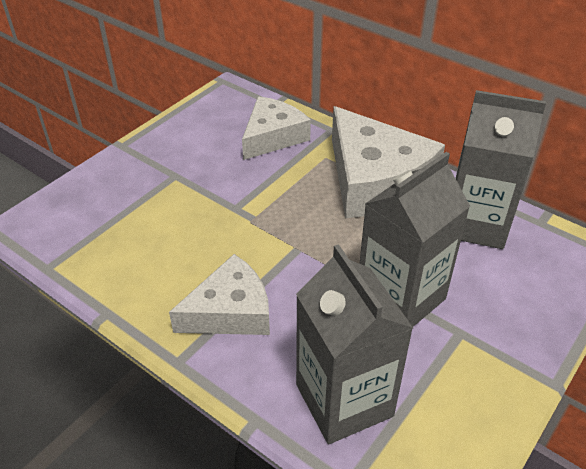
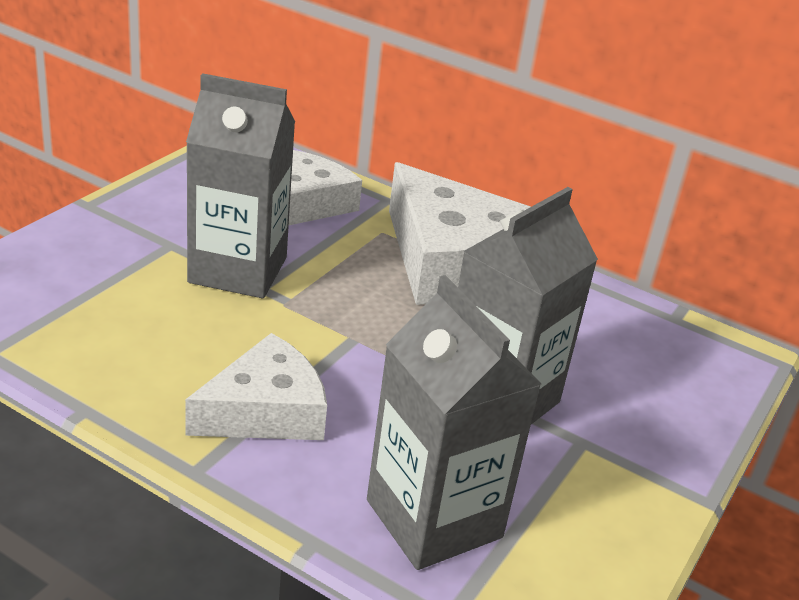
camera: 10 degrees left, 10 degrees down
grey carton [455,90,546,249] -> grey carton moved to [186,73,295,298]

